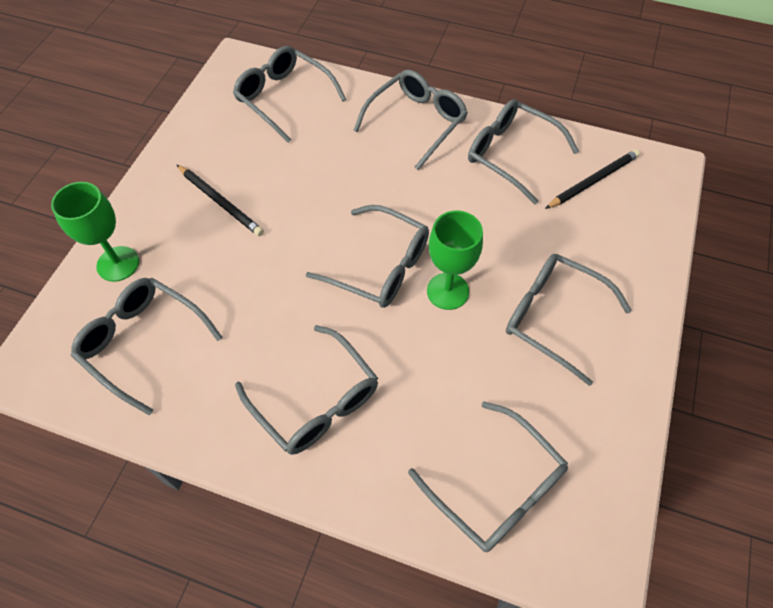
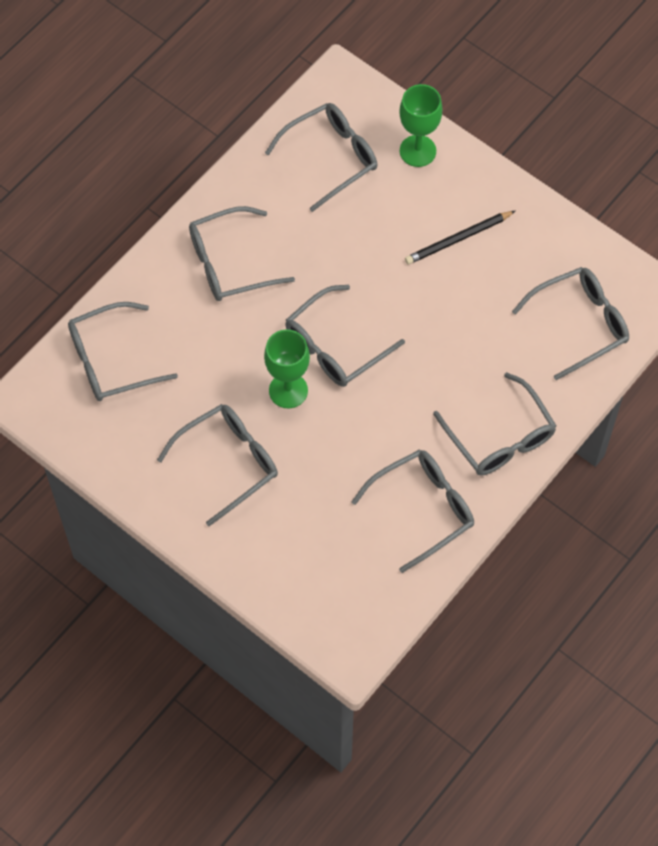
camera: 110 degrees right, 5 degrees up
black pencil [545,149,640,209] -> none

